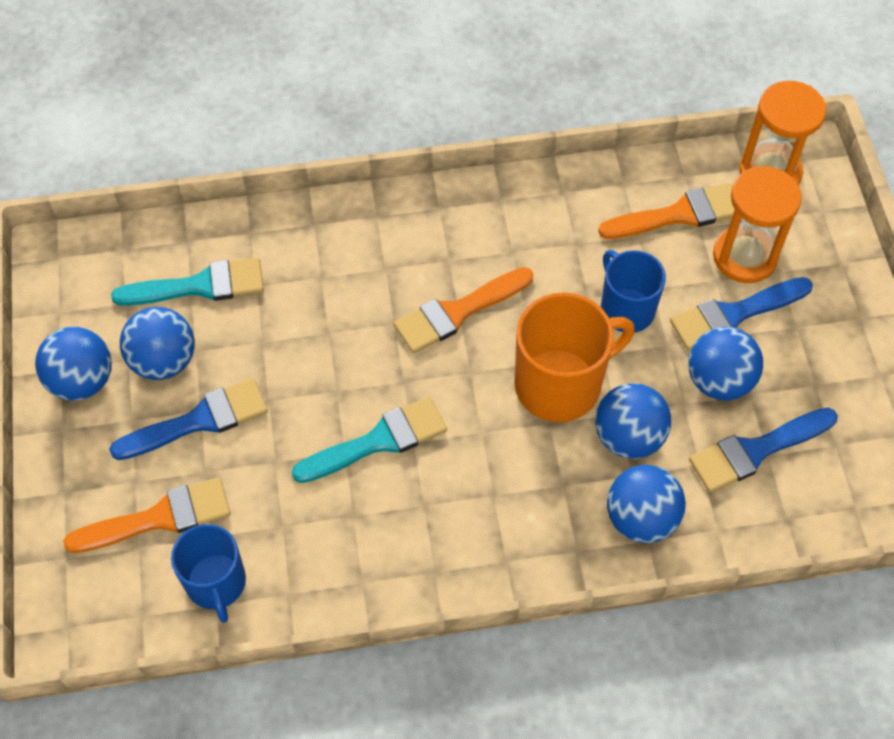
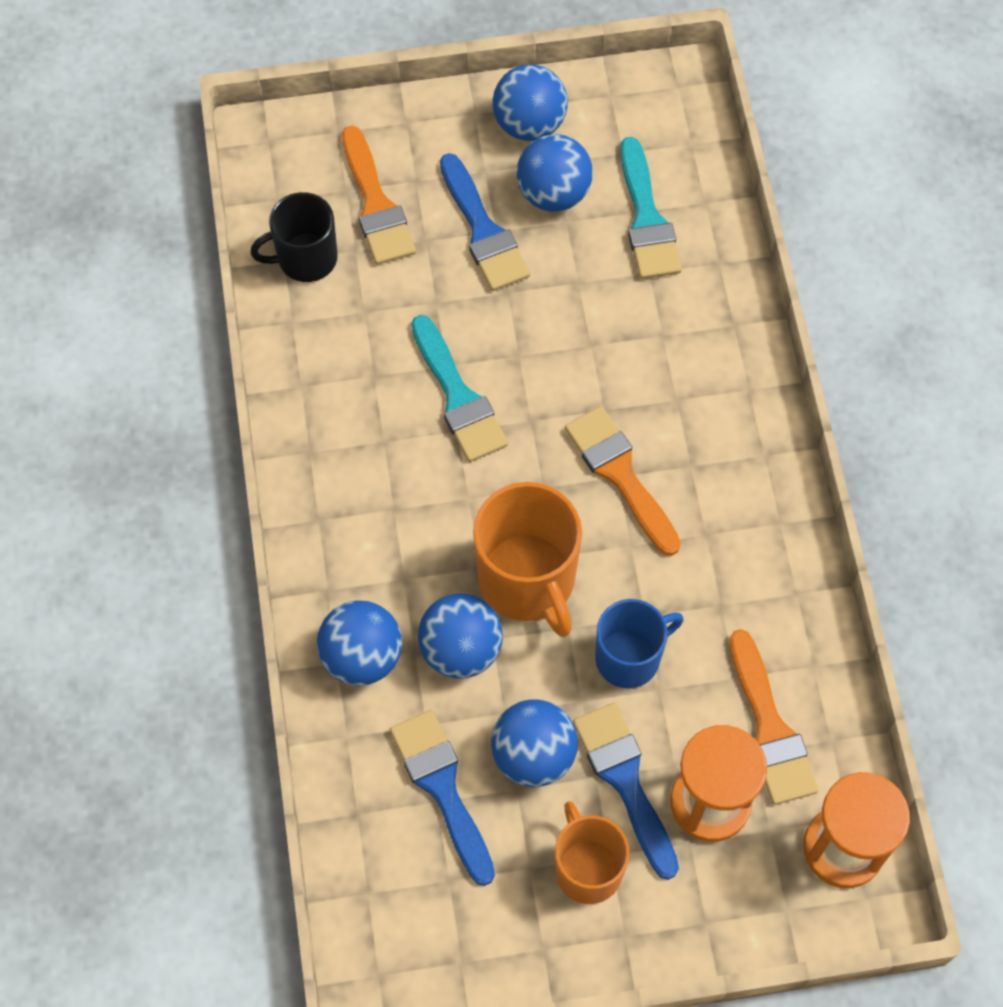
camera: 90 degrees right, 5 degrees up
blue mug [171,524,246,623] -> black mug [250,192,338,282]
none -> orange mug [555,801,630,904]

